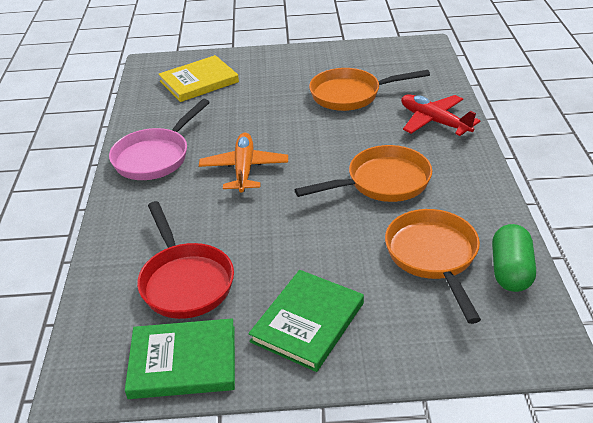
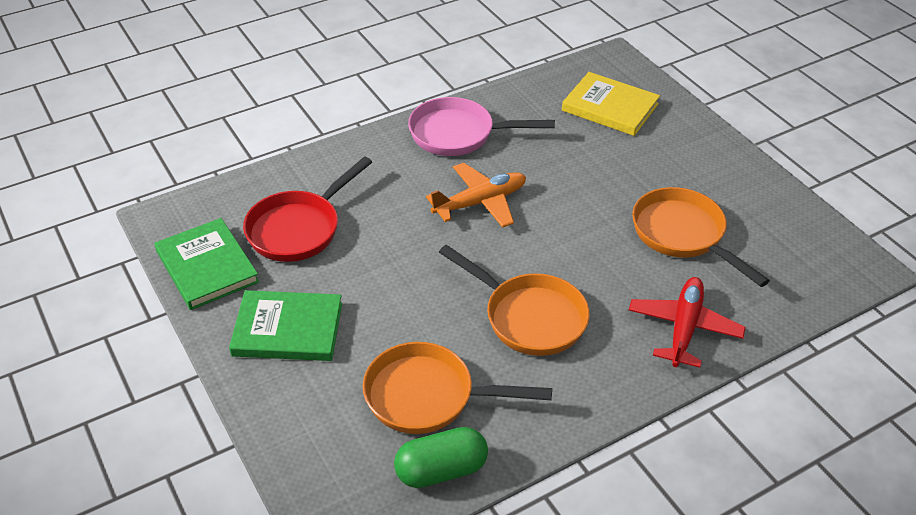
camera: 60 degrees right, 5 degrees up
orange pan [385,209,481,324] -> orange pan turned 135 degrees counterclockwise [363,342,552,434]

